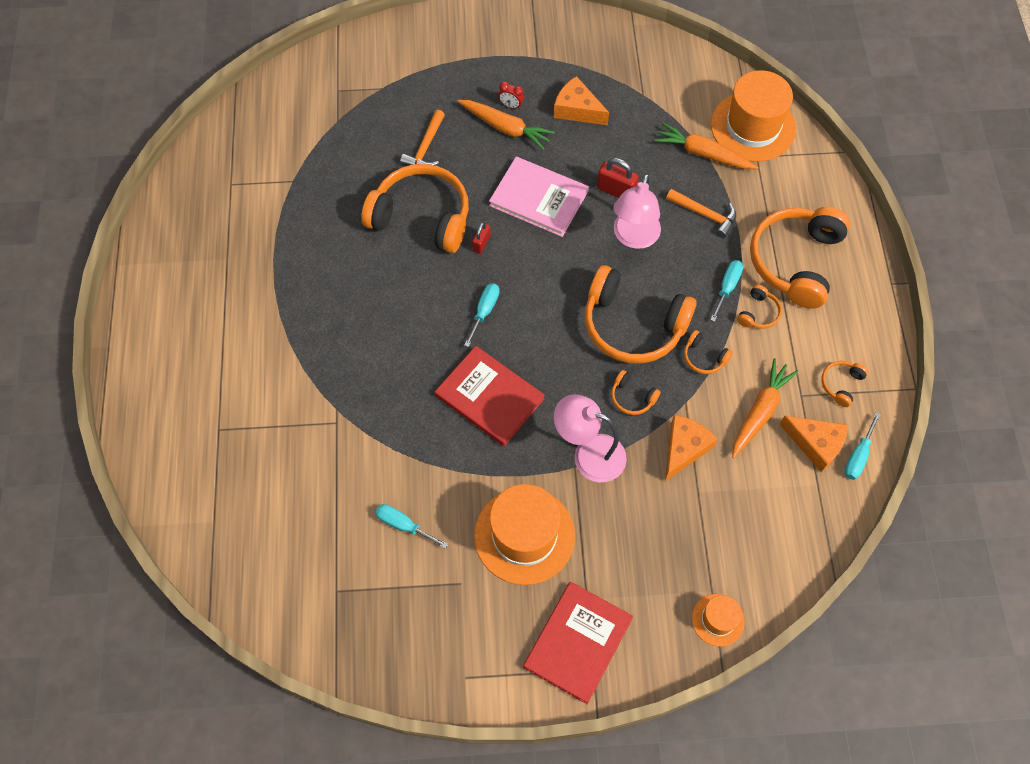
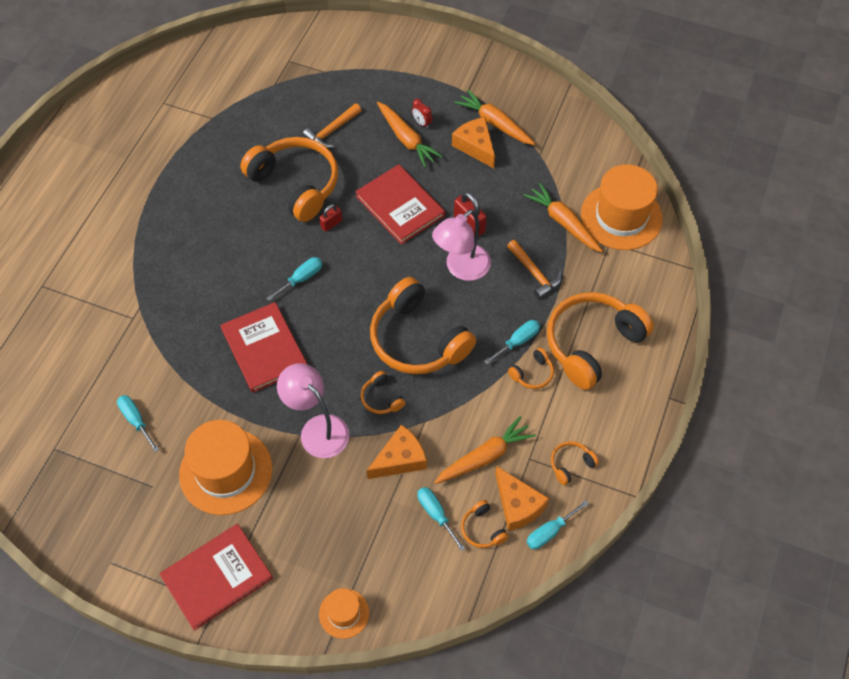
camera: 25 degrees right, 5 degrees down
pink book [489,157,589,237] -> red book [355,164,445,245]
orange headphones [684,330,733,374] -> orange headphones moved to [461,500,509,548]
none -> turquoise screwdriver [417,487,465,551]
none -> orange carrot [454,90,535,145]

